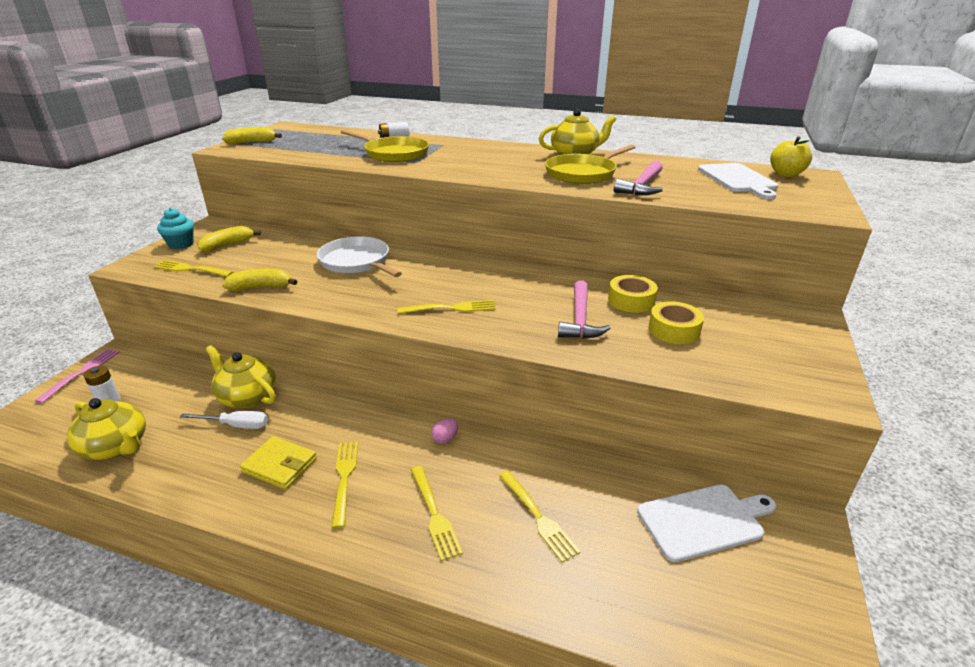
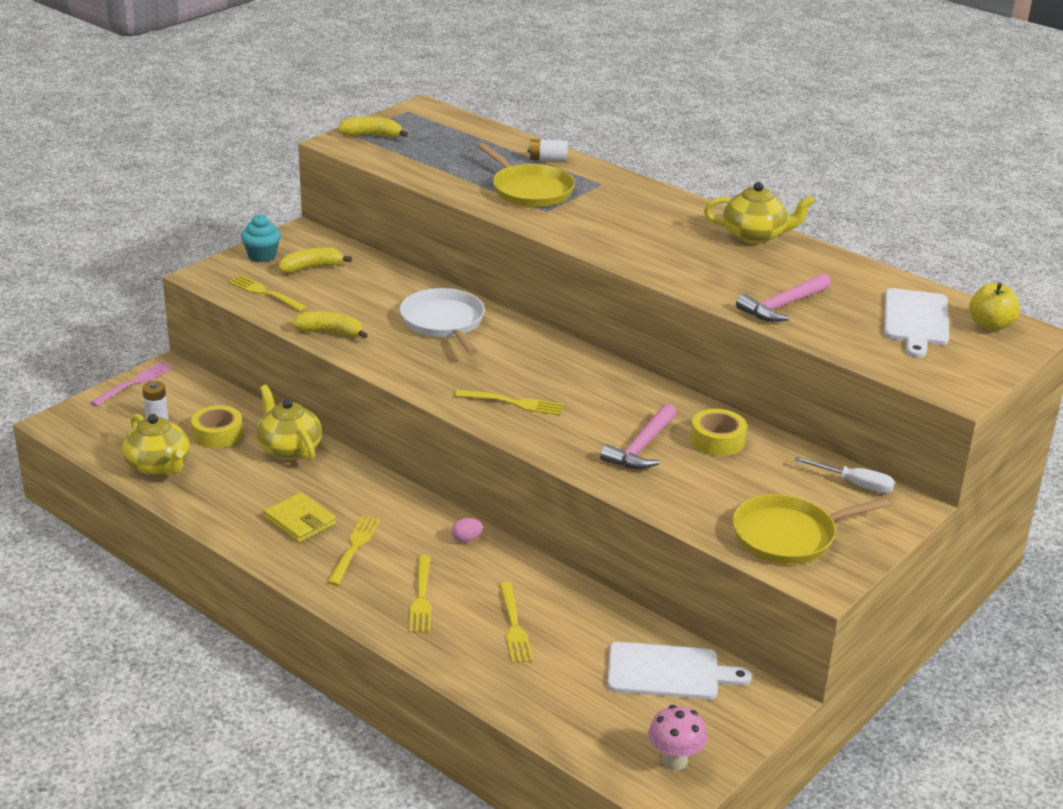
camera: 20 degrees right, 0 degrees up
white screwdriver [180,411,268,429] -> white screwdriver moved to [794,456,895,493]
yellow pan [545,144,635,184] -> yellow pan moved to [732,494,891,564]
yellow tape [649,301,704,344] -> yellow tape moved to [191,405,243,449]
none -> pink mushroom [648,705,707,771]

